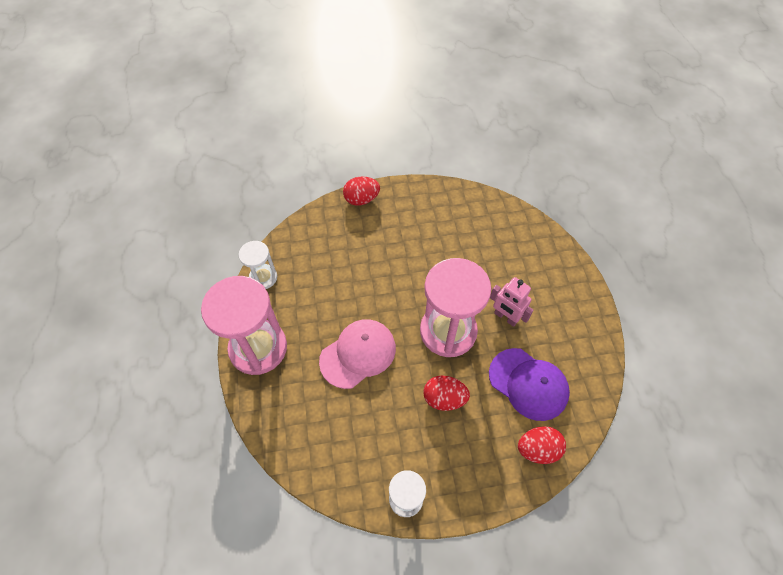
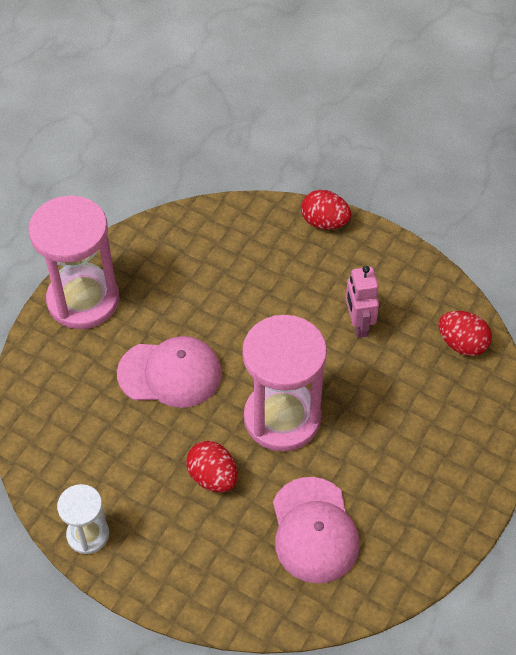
camera: 40 degrees right, 5 degrees down
white hourglass [239,241,277,289] -> none
purple cap [489,348,570,421] -> pink cap [273,477,360,583]
pink robot [490,277,534,327] -> pink robot moved to [346,266,379,338]
red egg [518,426,566,464] -> red egg moved to [439,311,492,356]

